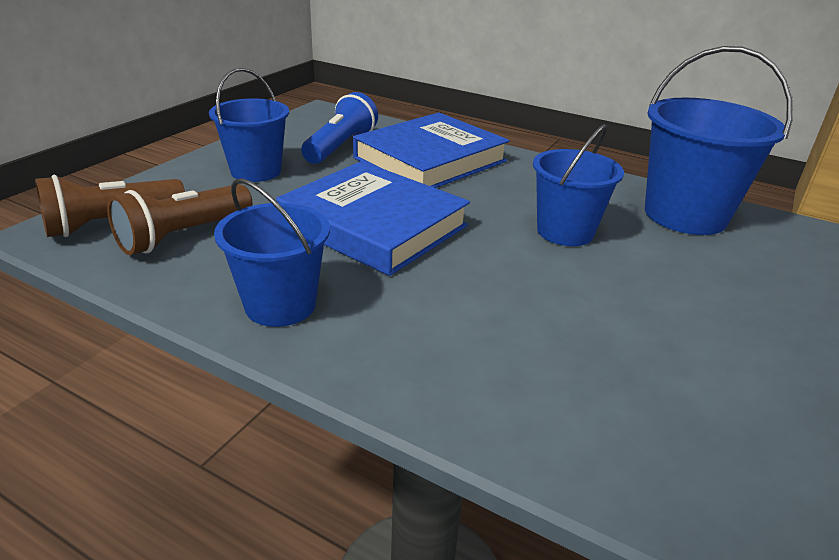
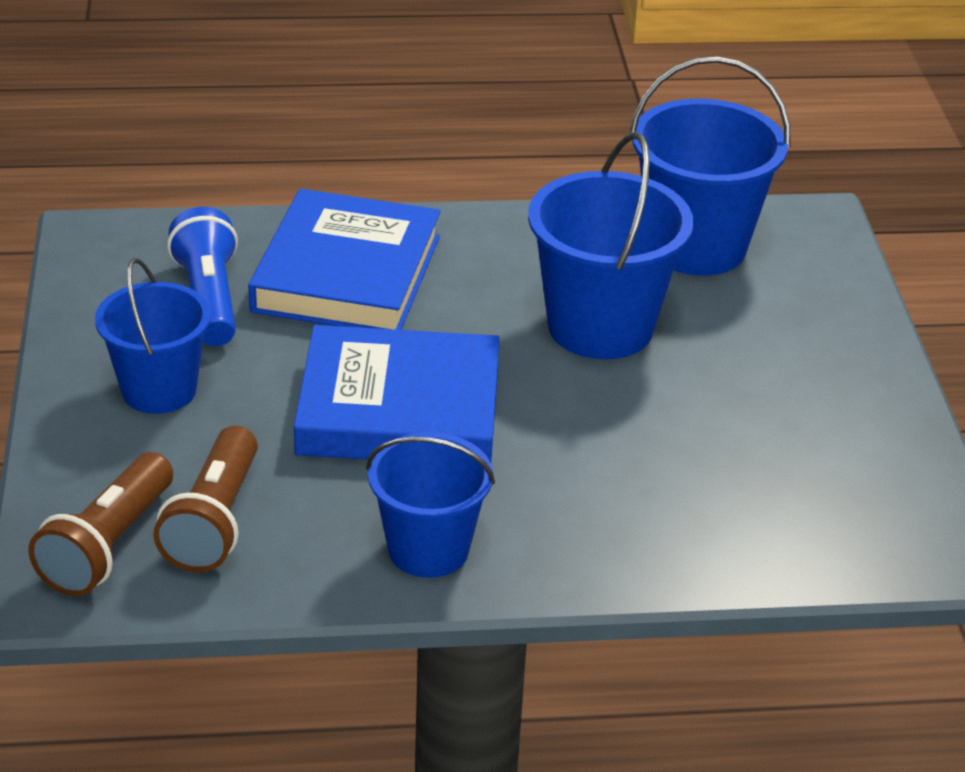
camera: 35 degrees left, 5 degrees up
blue bucket [533,124,624,246] -> blue bucket [528,132,694,359], size x1.51

